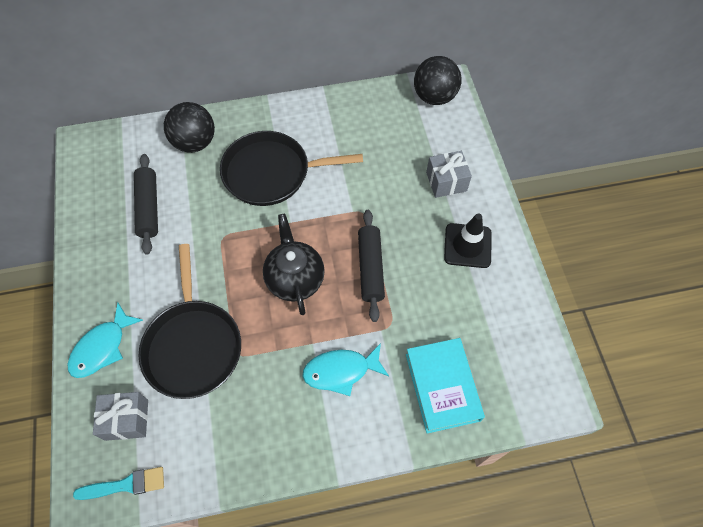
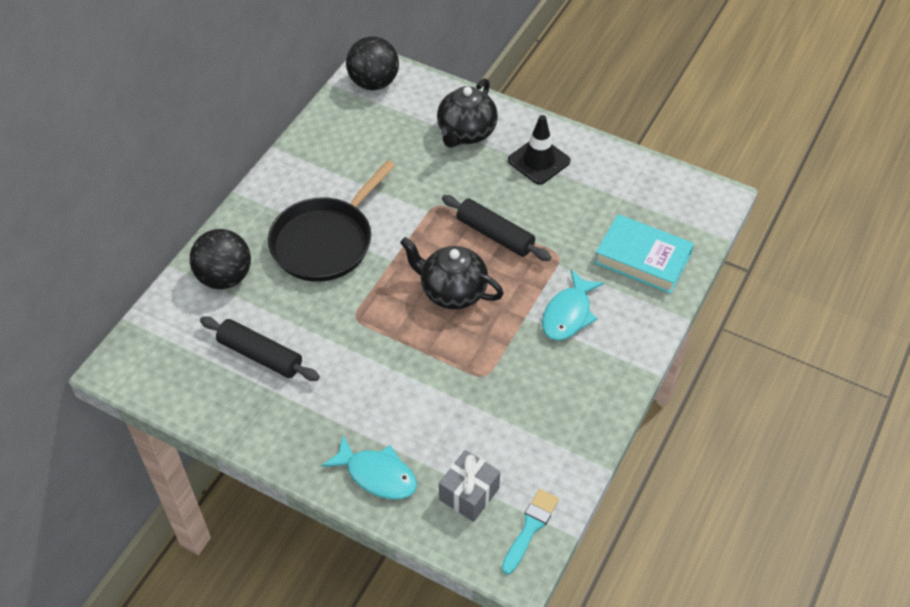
camera: 50 degrees left, 10 degrees down
turquoise fish [67,303,143,378] -> turquoise fish turned 45 degrees counterclockwise [321,436,417,499]
black pan [139,244,241,399] -> none
grey gift [426,151,472,198] -> black teapot [437,78,498,148]

